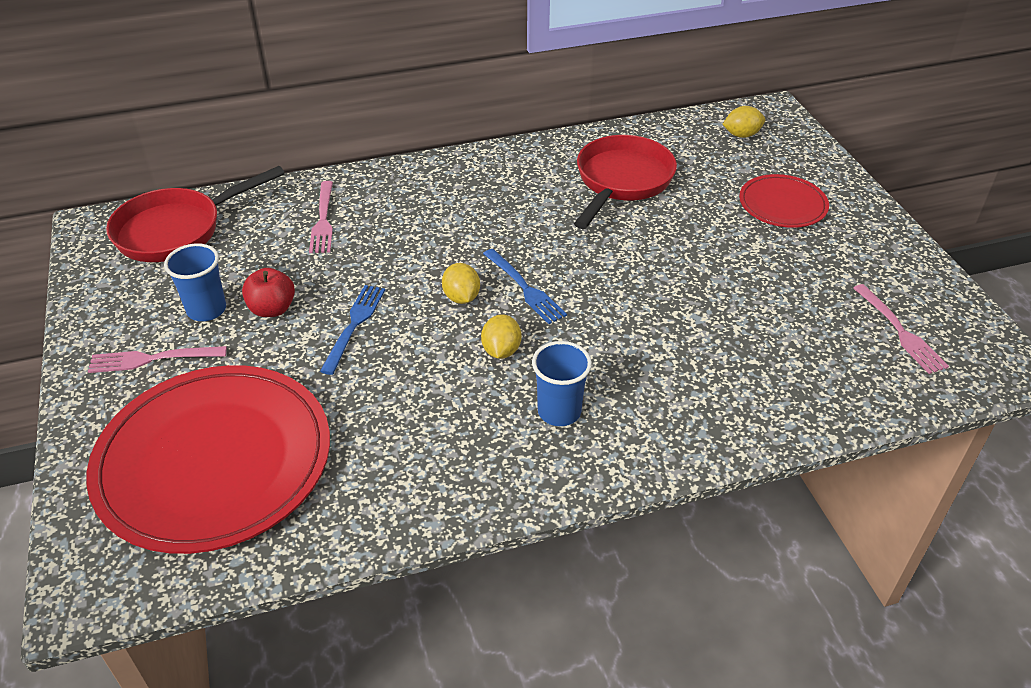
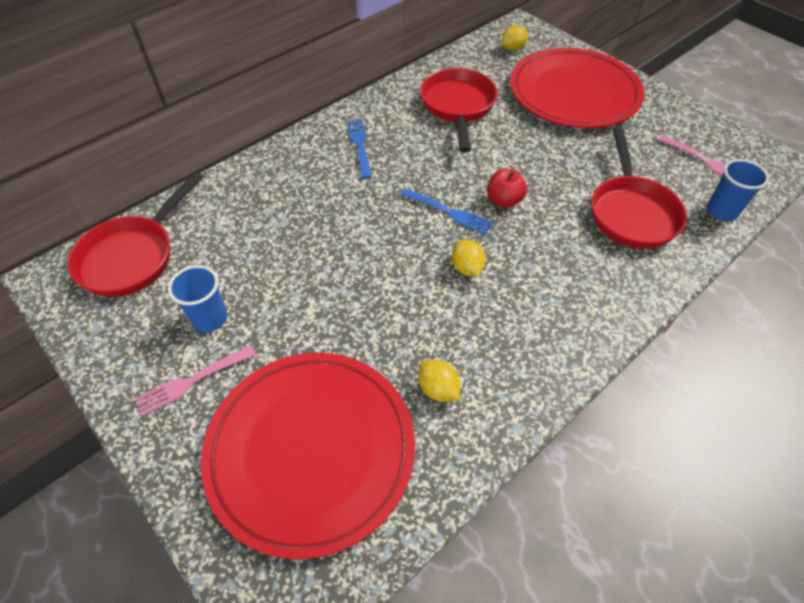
camera: 25 degrees left, 10 degrees up
red apple [242,268,295,317] -> red apple moved to [487,169,527,208]
pink fork [309,181,333,253] -> none
blue fork [320,285,385,375] -> blue fork moved to [347,119,372,179]
yellow lemon [442,263,480,304] -> yellow lemon moved to [418,360,460,402]
blue cup [532,341,592,426] -> blue cup moved to [707,159,769,221]
red plate [739,174,829,228] -> red plate [510,48,644,128], size x2.02
none -> red pan [591,128,687,249]

